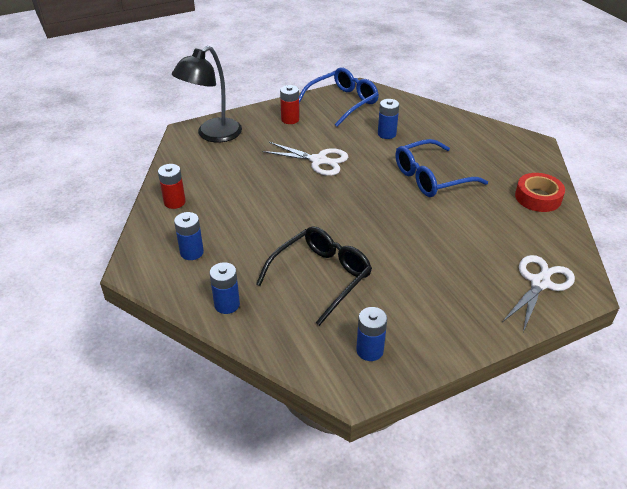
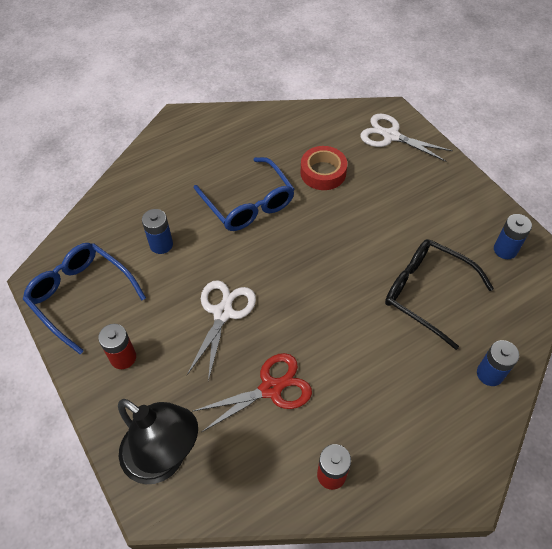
camera: 95 degrees left, 15 degrees up
blue battery [174,212,204,260] -> none
red tape [515,173,565,212] -> red tape moved to [301,146,347,190]
none -> red scissors [193,353,312,432]

